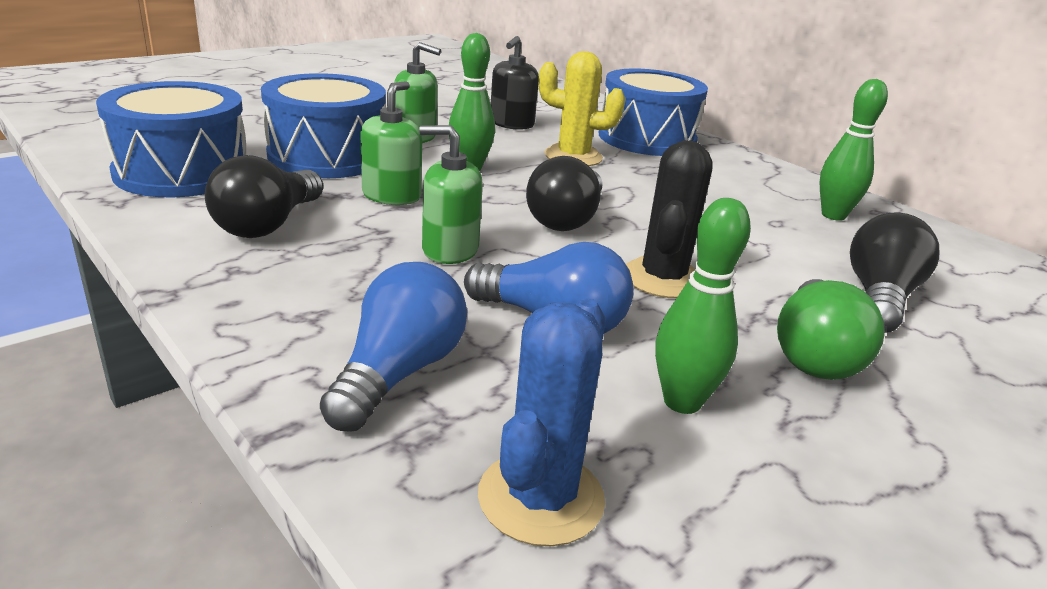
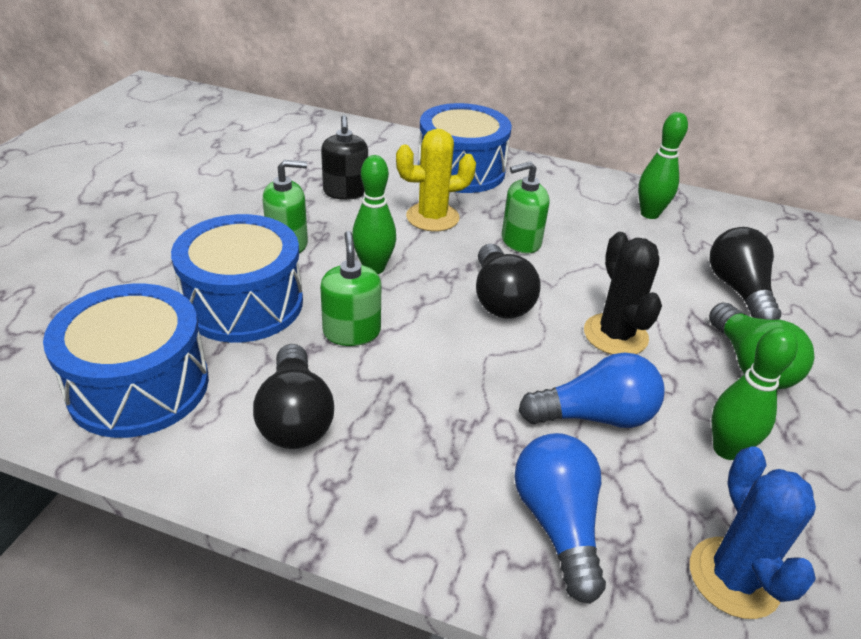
camera: 30 degrees left, 10 degrees up
green soap dispenser [419,125,483,264] -> green soap dispenser moved to [502,161,549,254]

